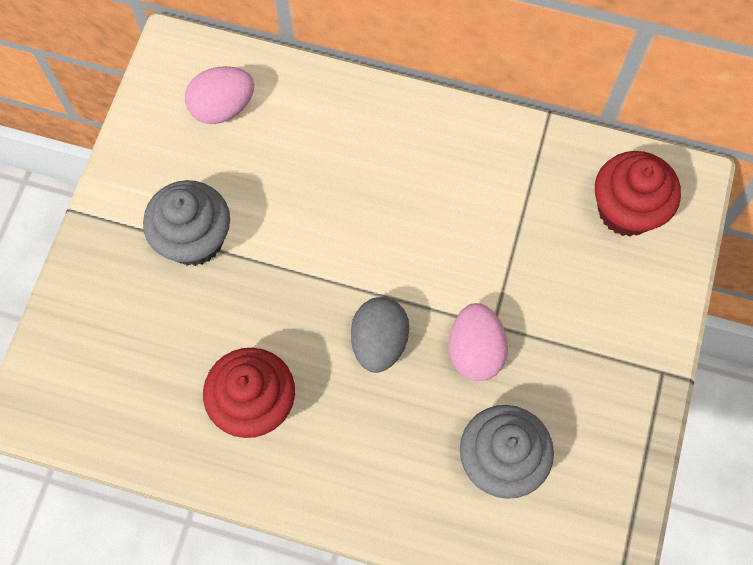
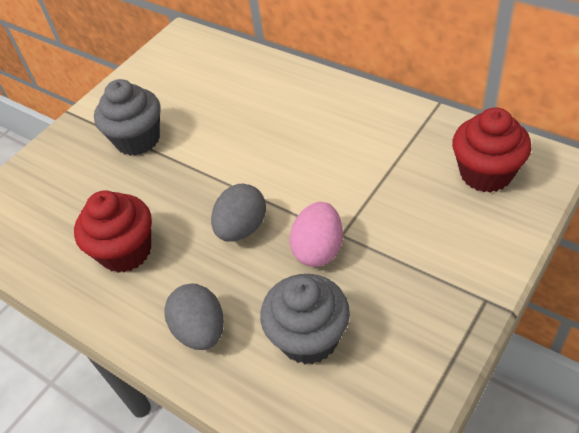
camera: 25 degrees right, 20 degrees down
pink egg [185,66,254,124] -> none
none -> grey egg [164,284,224,350]

